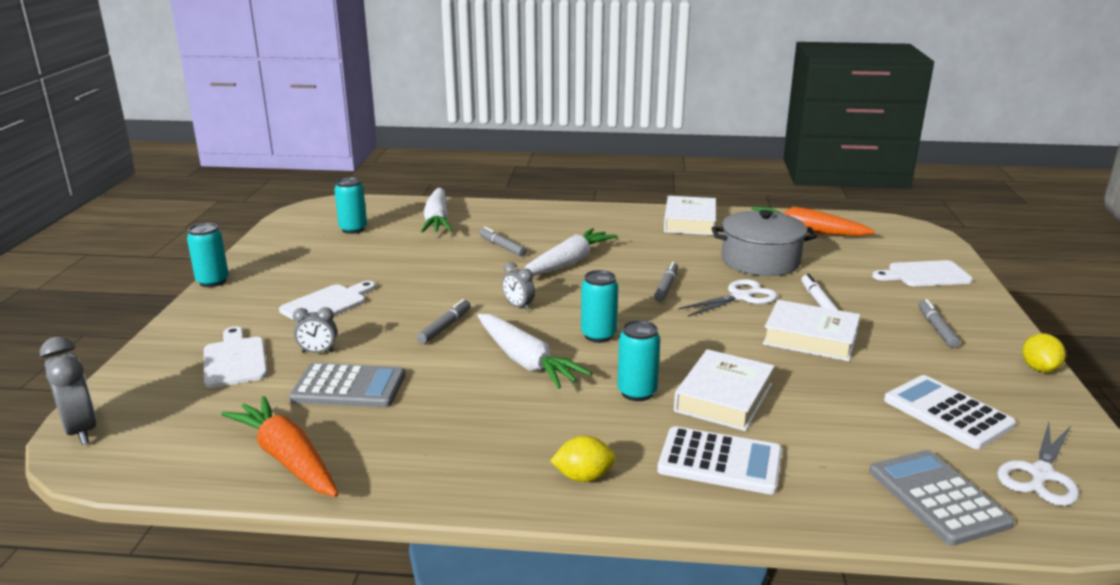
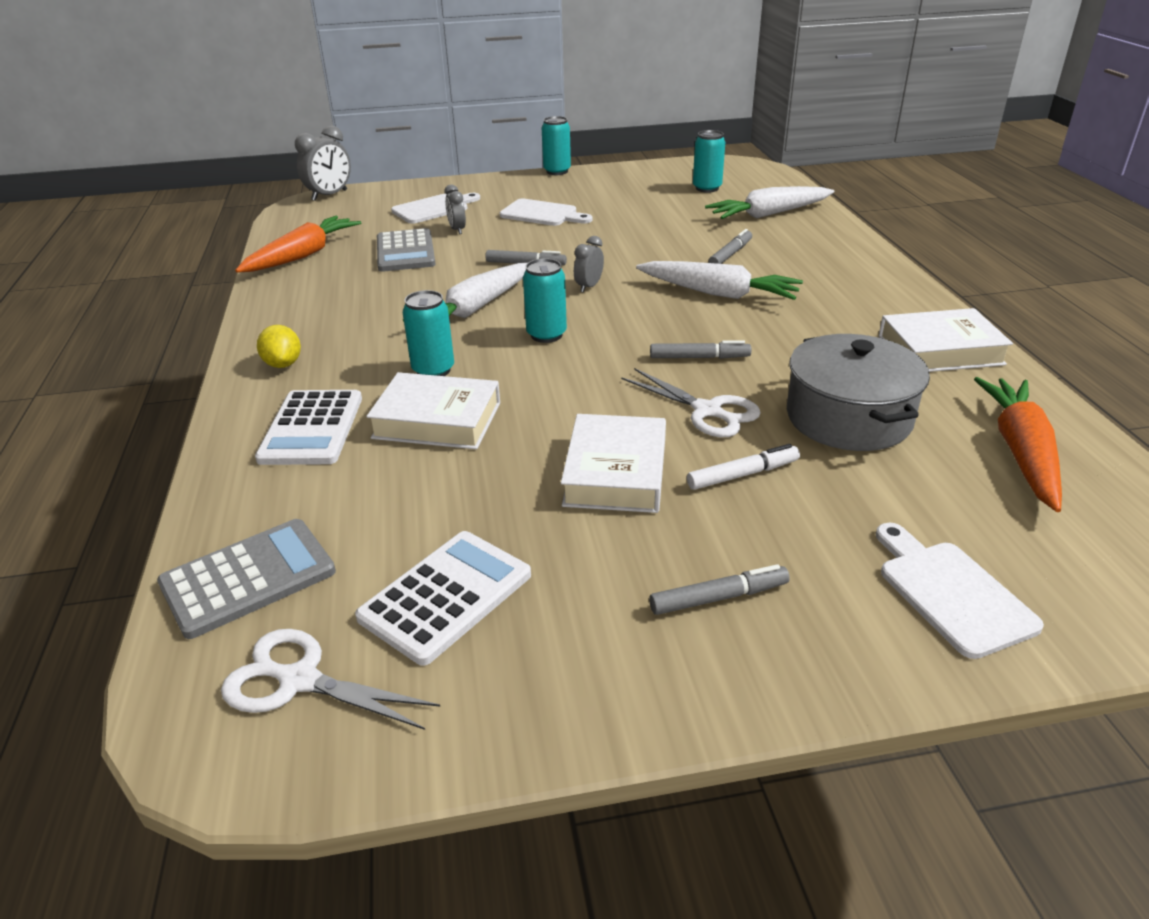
camera: 75 degrees right, 10 degrees up
yellow lemon [1022,333,1066,373] -> none

